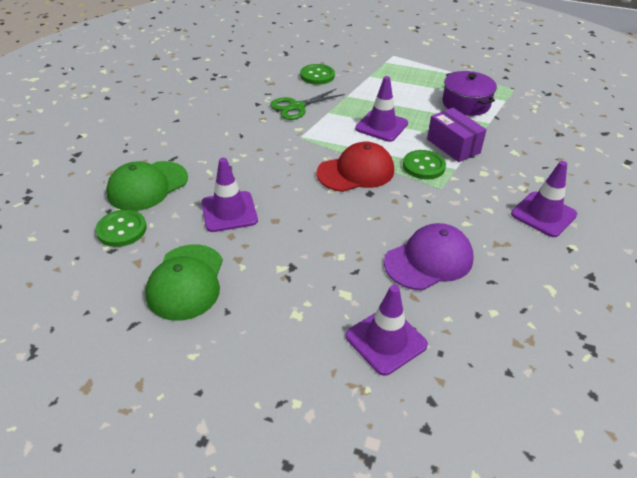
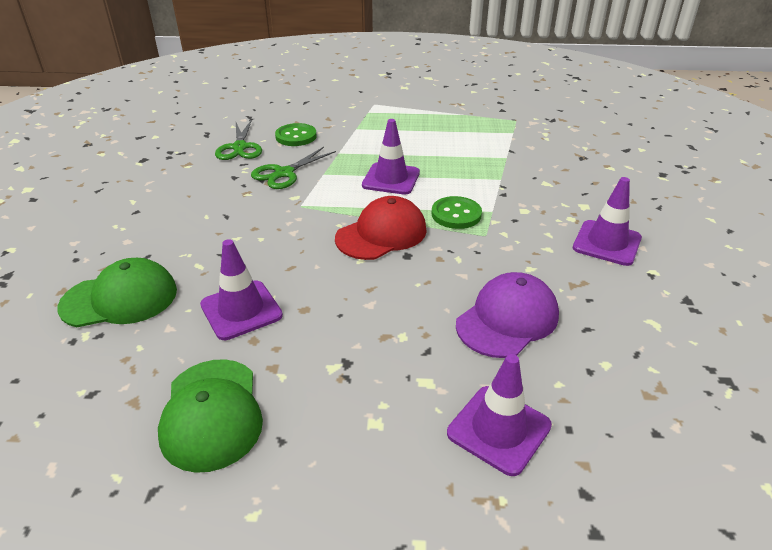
camera: 15 degrees left, 5 degrees down
green button [95,210,147,247] -> none
green cap [106,161,188,211] -> green cap turned 135 degrees counterclockwise [57,258,177,327]
purple box [427,108,487,162] -> none
purple pot [442,71,497,116] -> none
none -> green scissors [215,119,262,160]

